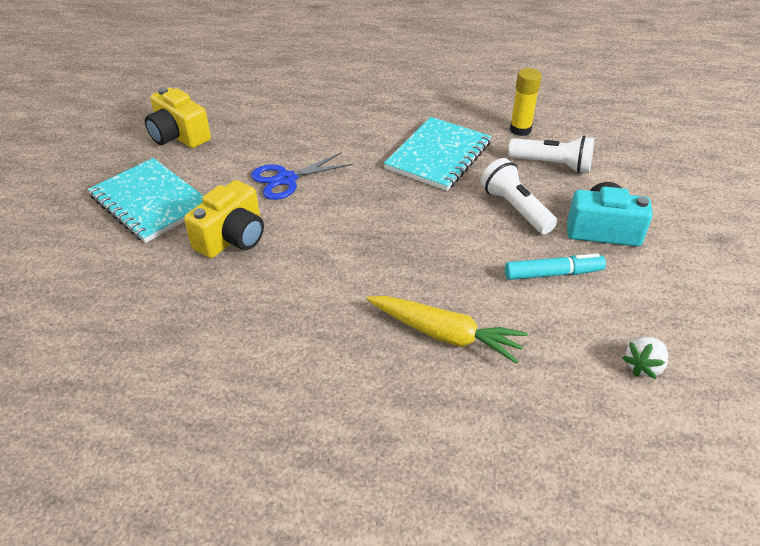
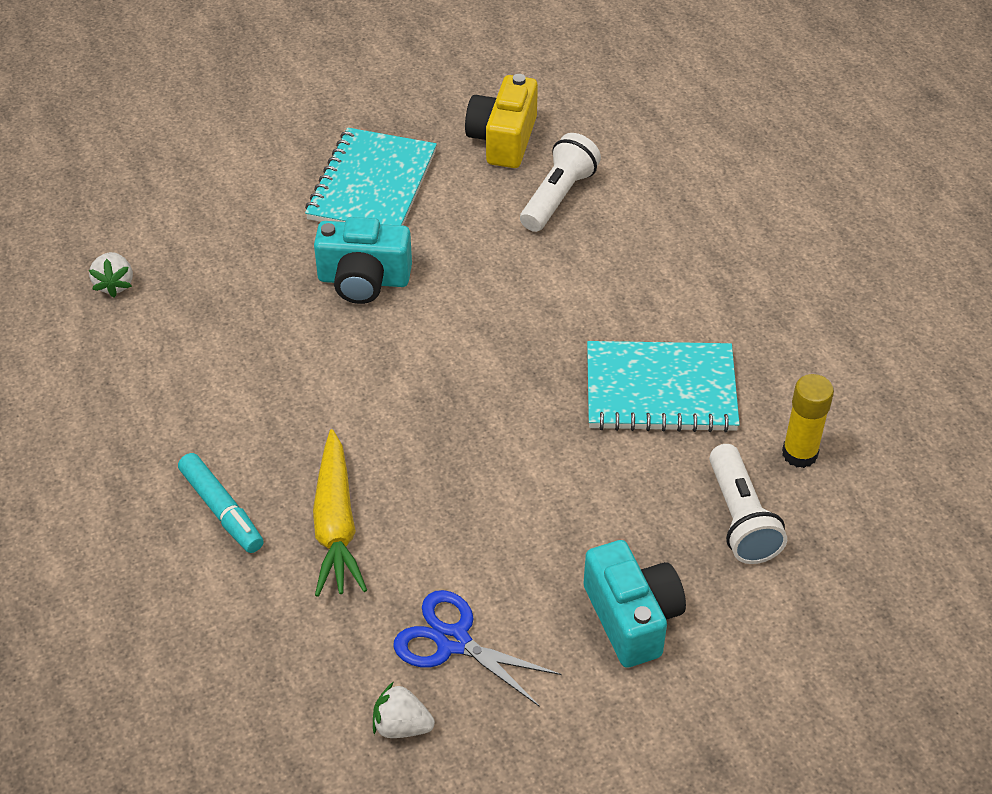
camera: 60 degrees right, 5 degrees up
yellow camera [184,180,264,258] -> turquoise camera [314,217,412,304]
blue scissors [251,152,353,200] -> blue scissors moved to [393,590,561,707]
white flashlight [481,158,557,234] -> white flashlight moved to [520,133,601,232]
turquoise marker [505,253,606,280] -> turquoise marker moved to [178,453,264,553]
none -> white strawberry [89,252,133,297]

